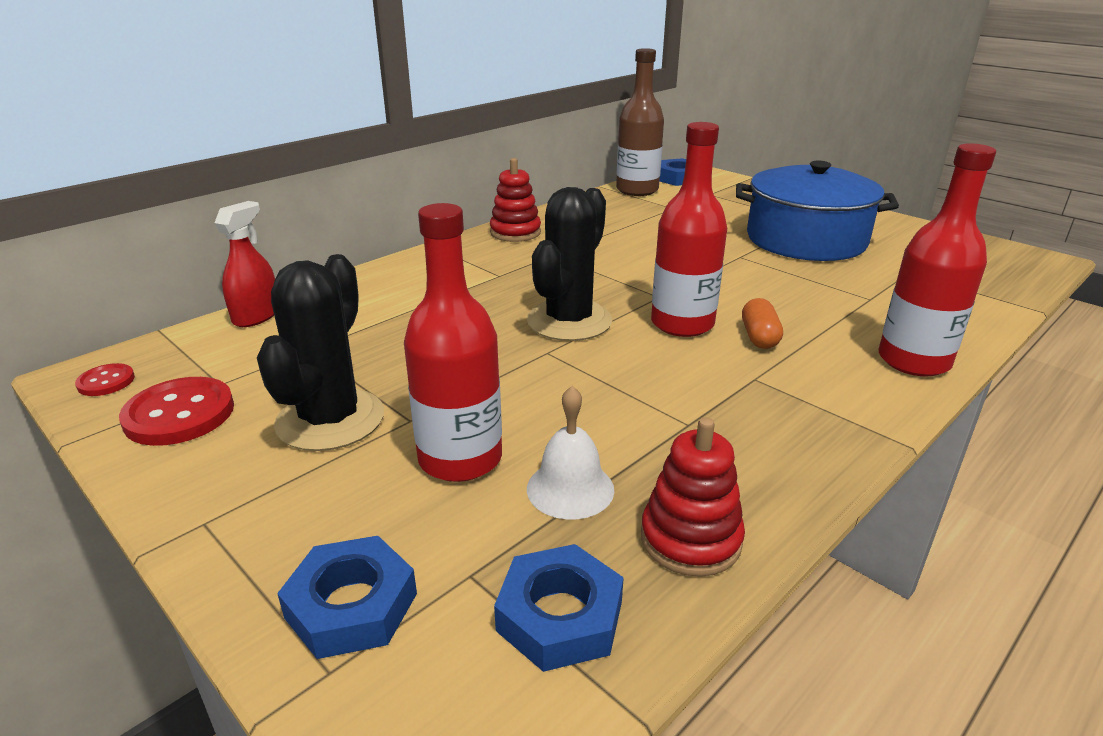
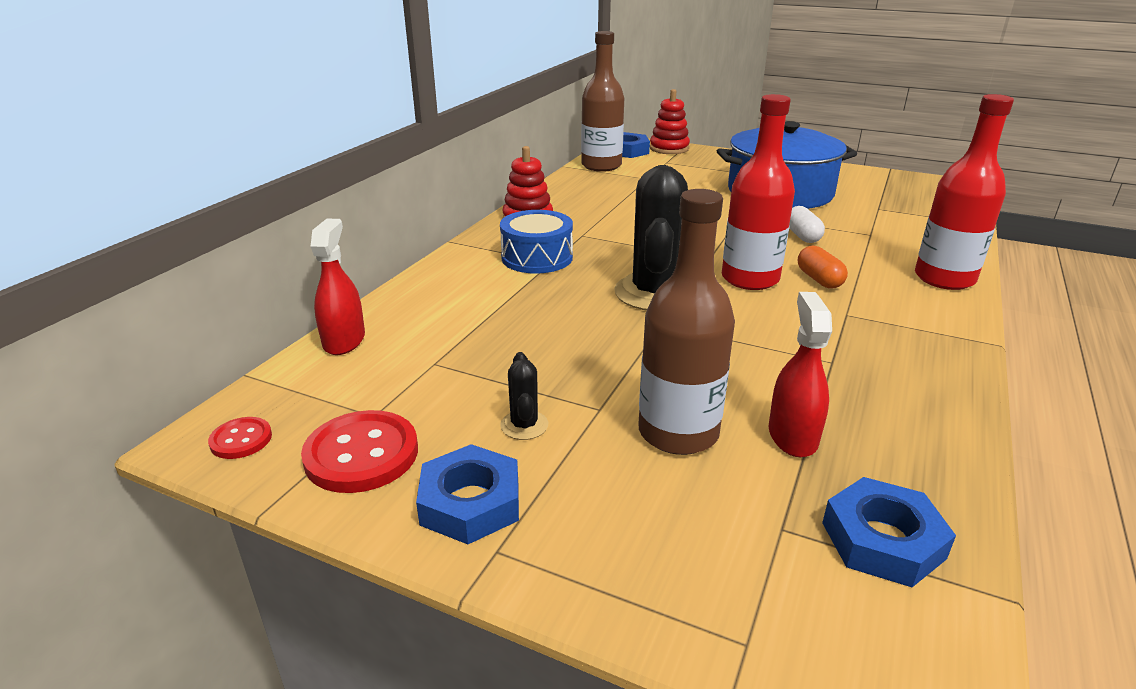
camera: 20 degrees left, 0 degrees up
black cactus [257,254,384,451] -> black cactus [500,352,548,440], size x0.44
blue nut [277,536,417,659] -> blue nut moved to [416,444,519,544]
red bottle [404,203,502,482] -> brown bottle [638,189,735,455]
white bell [527,386,614,519] -> red spray bottle [769,292,832,457]
red stacking toy [641,417,745,577] -> red stacking toy moved to [650,89,690,154]
none -> blue drum [500,210,573,274]
none -> white capsule [789,206,825,243]

